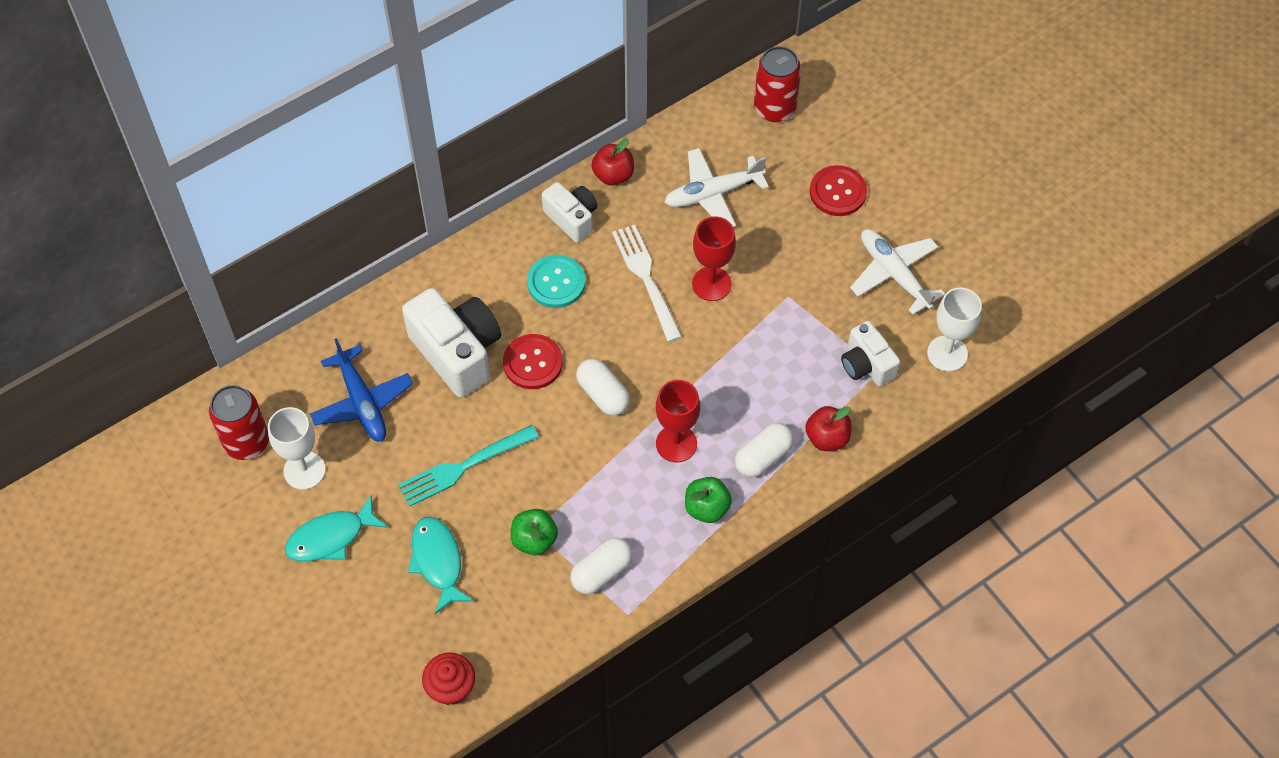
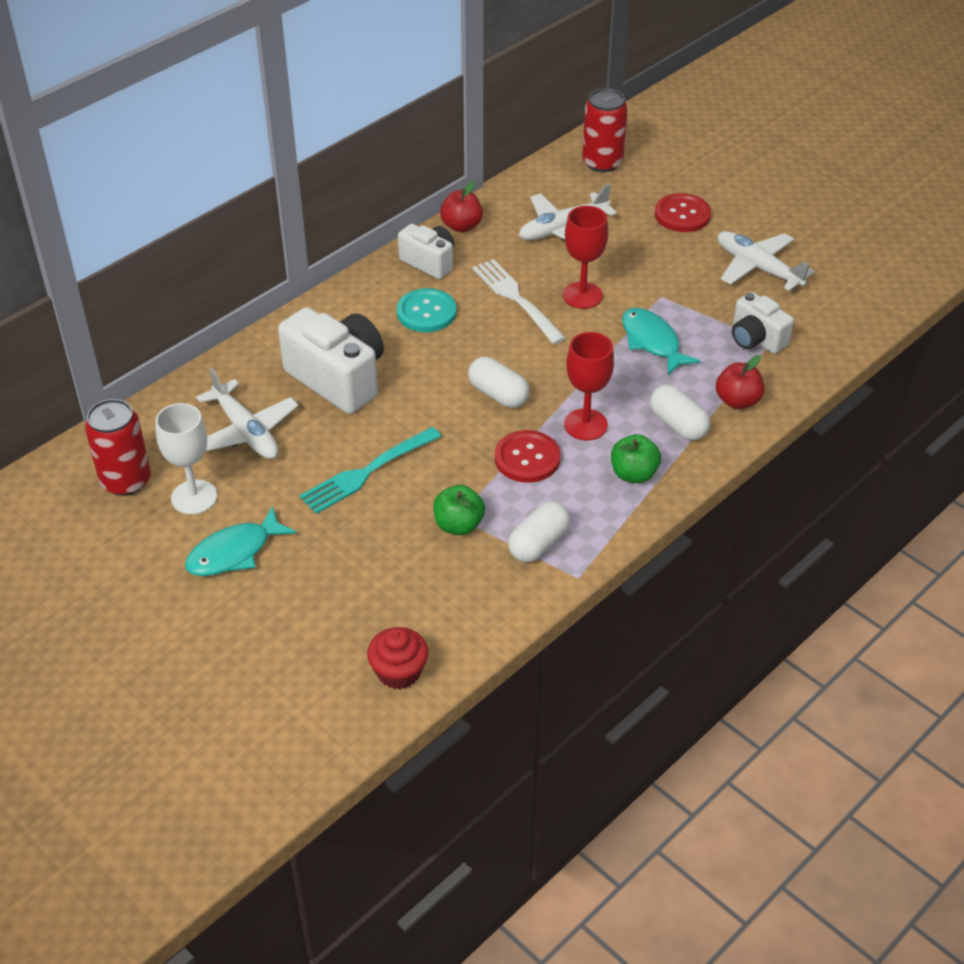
camera: 10 degrees left, 15 degrees down
blue plane [310,338,413,442] -> white plane [196,368,299,459]
turquoise fish [408,517,474,614] -> turquoise fish moved to [622,308,701,375]
red button [503,334,563,389] -> red button moved to [495,430,560,483]
white capsule [735,423,793,478] -> white capsule turned 75 degrees counterclockwise [650,385,710,440]
white goblet [927,288,982,372] -> none

